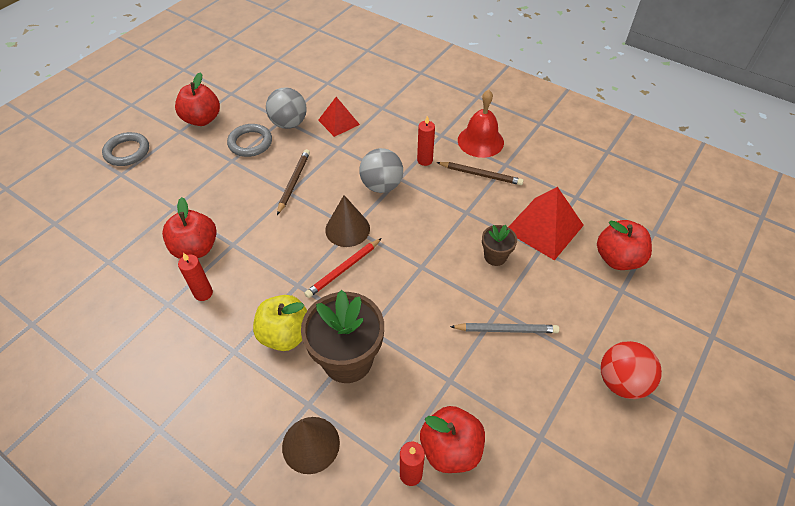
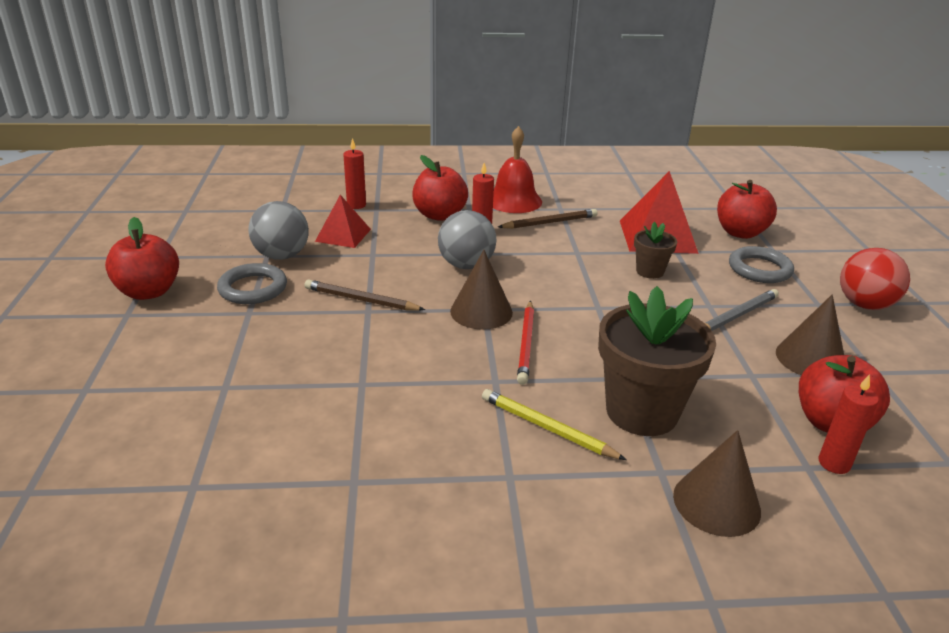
camera: 40 degrees left, 20 degrees down
grey ring [102,132,149,166] -> grey ring moved to [729,246,794,283]
red apple [162,197,217,259] -> red apple moved to [412,155,468,221]
red candle [178,253,213,301] -> red candle moved to [343,138,366,209]
yellow apple [253,295,307,351] -> yellow pencil [482,389,626,460]
brown pencil [277,149,310,215] -> brown pencil turned 45 degrees counterclockwise [304,279,425,311]
none -> brown cone [776,295,844,375]

